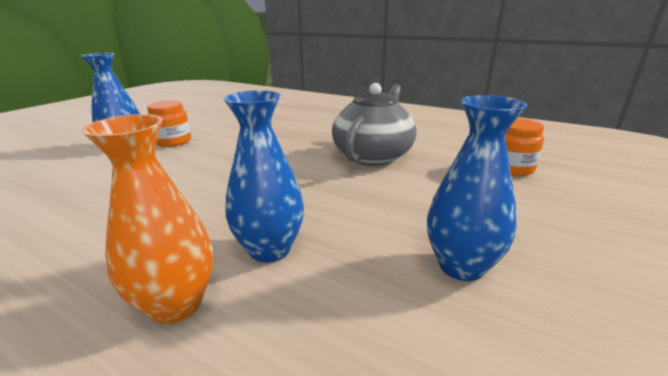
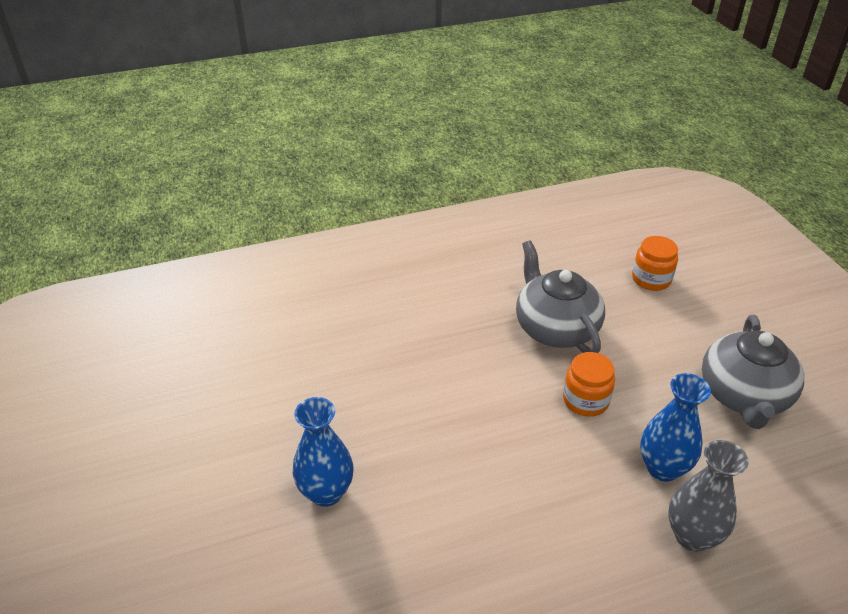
camera: 50 degrees left, 15 degrees up
orange vase [81,114,213,324] -> grey vase [668,440,749,551]
orange jar [147,101,191,147] -> orange jar moved to [563,352,615,417]
blue vase [427,95,528,281] -> grey teapot [702,315,804,429]

